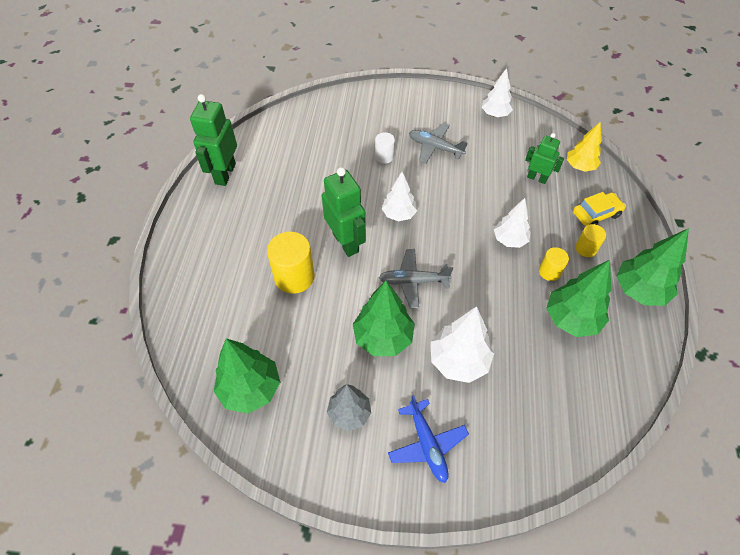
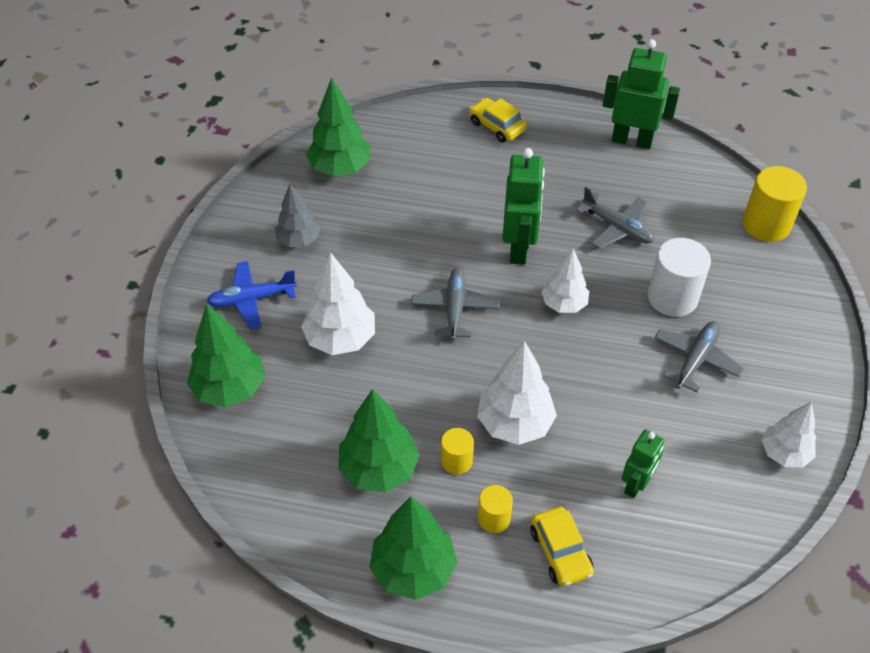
camera: 95 degrees right, 5 degrees down
yellow cylinder [267,232,315,294] -> yellow cylinder moved to [743,166,807,242]
green robot [322,167,366,257] -> green robot turned 60 degrees counterclockwise [502,148,545,265]
green tree [353,281,415,356] -> green tree moved to [187,304,265,407]
white cylinder [375,132,395,164] -> white cylinder [648,238,711,317], size x1.80
white tree [494,198,531,248] -> white tree [477,341,557,445], size x1.50
yellow tree [567,121,602,172] -> none
none -> yellow car [469,98,527,143]
none -> grey plane [576,187,654,249]

